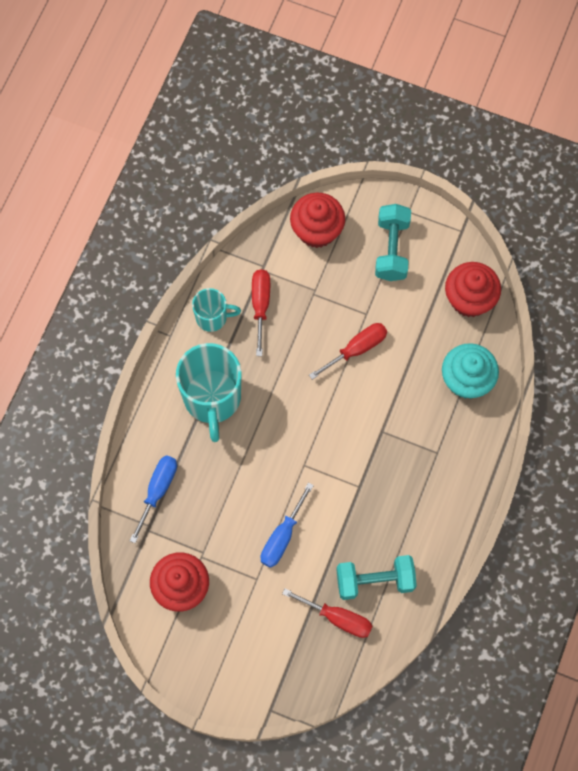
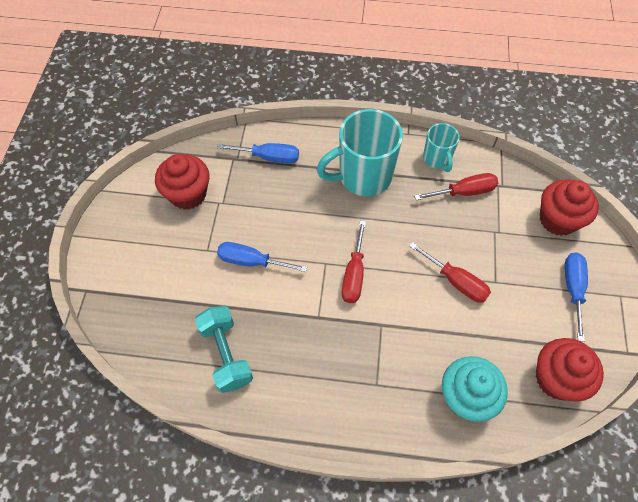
camera: 75 degrees right, 10 degrees down
red screwdriver [282,588,373,638] -> red screwdriver moved to [342,220,366,303]
turquoise dumbbell [375,204,411,281] -> blue screwdriver [565,252,588,342]

